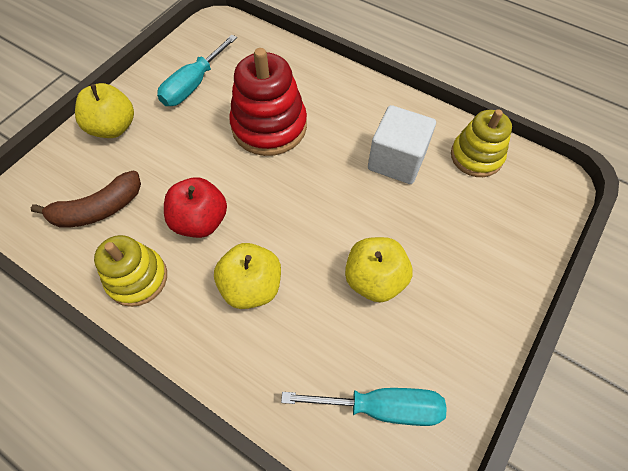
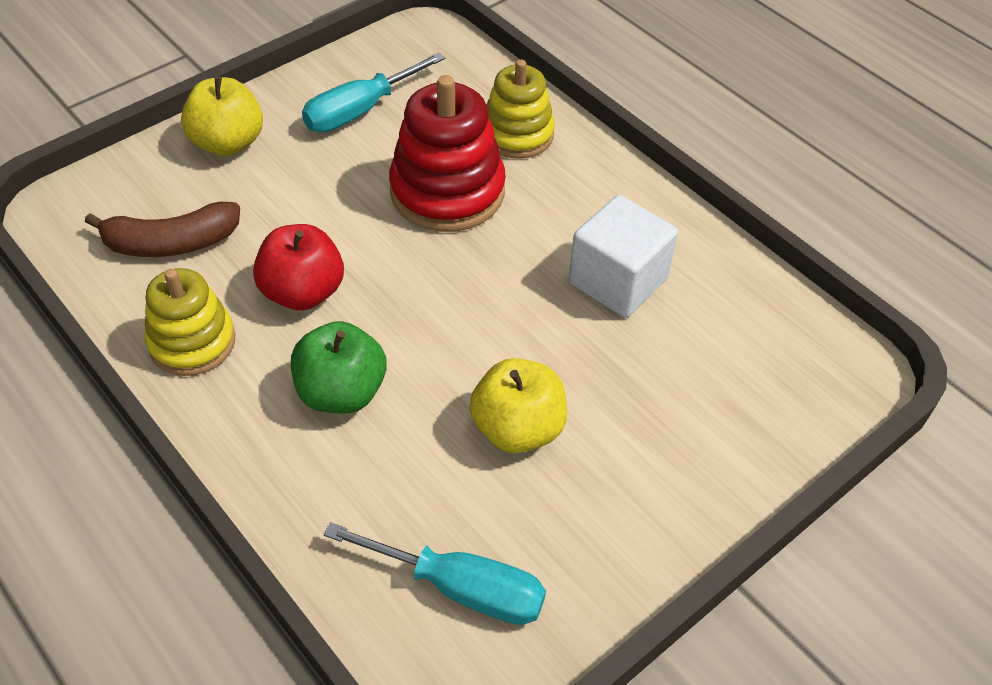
camera: 15 degrees right, 10 degrees down
yellow apple [214,243,281,309] -> green apple [291,321,386,414]
yellow stacking toy [451,109,512,177] -> yellow stacking toy moved to [487,60,555,159]

